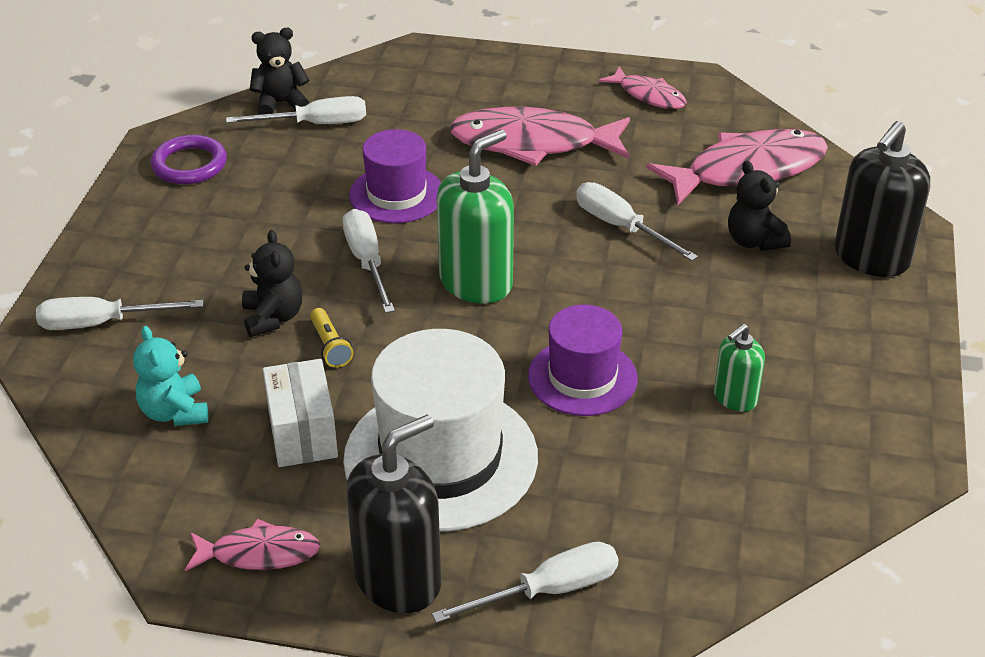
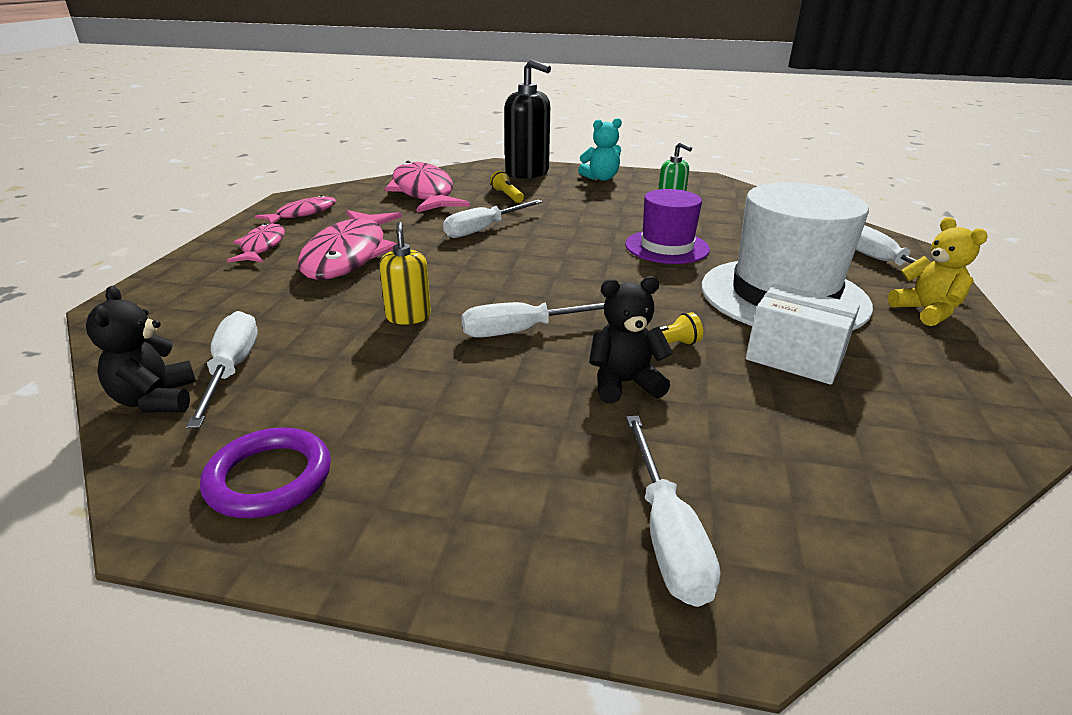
camera: 90 degrees left, 10 degrees down
turquoise teddy bear [133,326,208,426] -> turquoise teddy bear moved to [578,118,622,181]
pink fish [185,519,320,571] -> pink fish moved to [227,223,285,263]
white box [263,359,338,467] -> white box turned 45 degrees clockwise [746,284,860,385]
black soap dispenser [346,414,441,613] -> yellow teddy bear [888,217,988,326]
purple hat [349,129,441,223] -> yellow soap dispenser [379,222,431,325]
green soap dispenser [437,129,514,304] -> none
black teddy bear [728,161,791,251] -> yellow flashlight [490,171,524,203]

